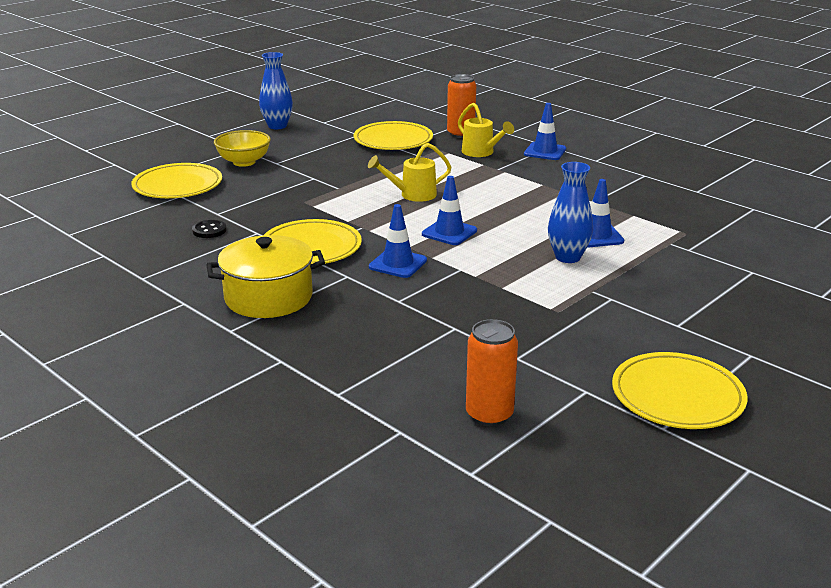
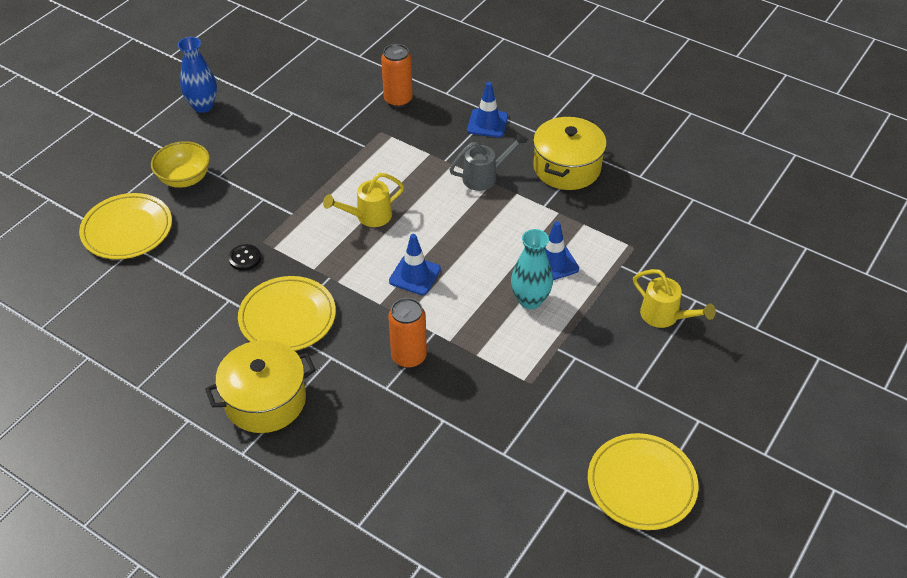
camera: 10 degrees left, 20 degrees up
black button [192,220,227,238] -> black button moved to [228,244,261,271]
yellow plate [354,121,433,150] -> none
blue traffic cone [369,204,427,278] -> none
yellow watering can [458,103,514,157] -> yellow watering can moved to [633,269,716,328]
orange can [466,319,518,427] -> orange can moved to [388,298,427,368]
blue vase [548,162,593,263] -> turquoise vase [511,229,553,309]
none -> grey watering can [449,132,527,191]
none -> yellow pot [533,116,607,190]

